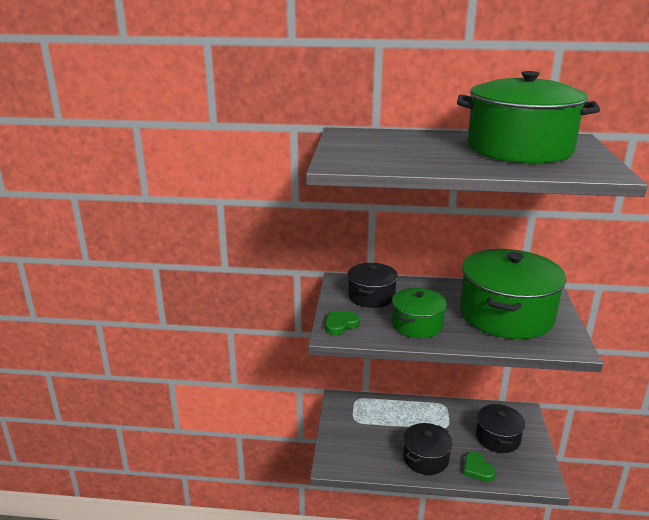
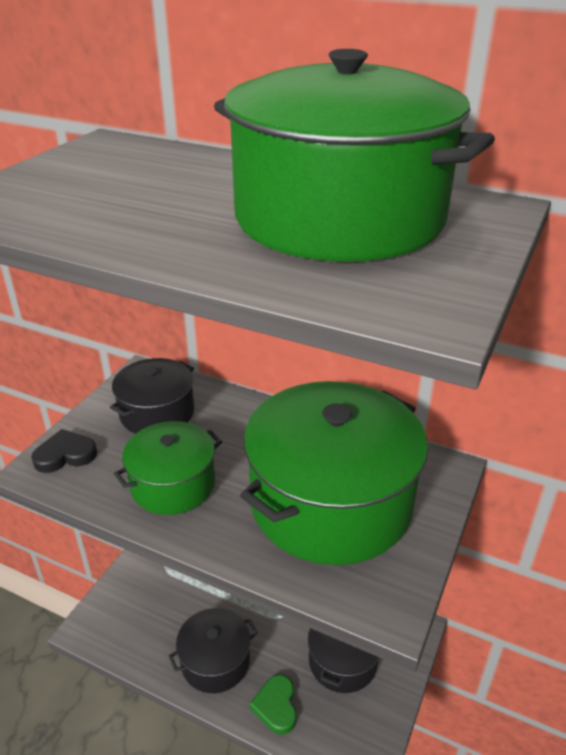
camera: 20 degrees right, 10 degrees up
green heart [325,311,360,335] -> black heart [31,429,97,473]

